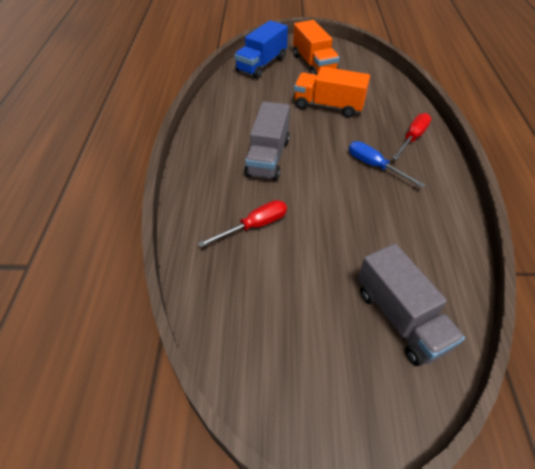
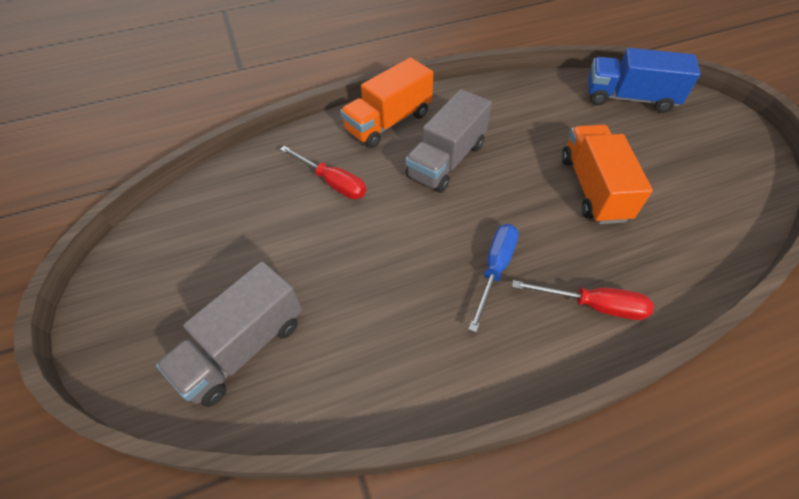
camera: 70 degrees right, 5 degrees up
grey truck [244,101,290,181] -> grey truck turned 45 degrees counterclockwise [405,89,492,193]
orange truck [293,20,339,75] -> orange truck moved to [340,58,433,148]

